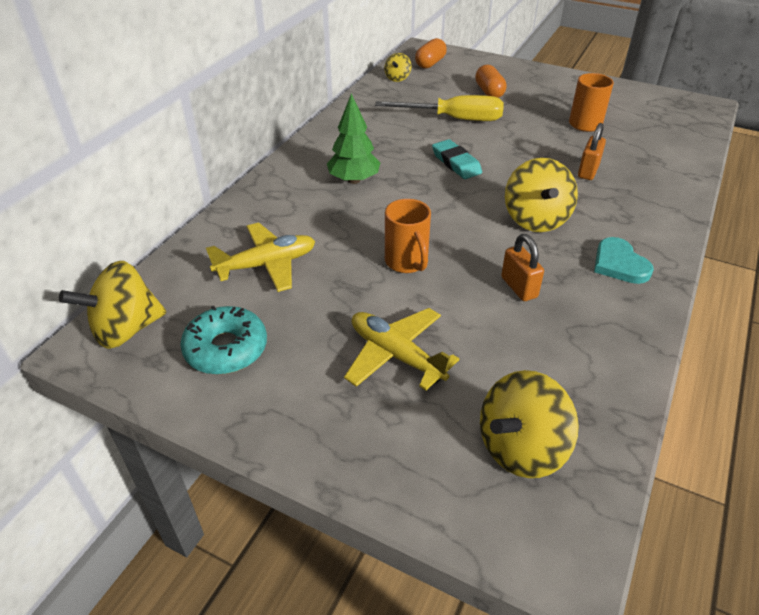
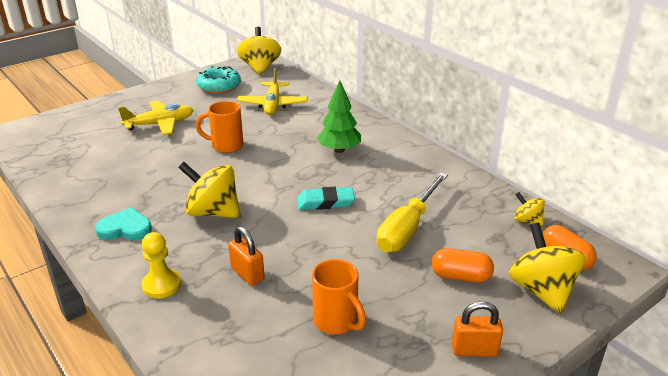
camera: 115 degrees right, 10 degrees down
yellow spinning top [480,370,579,478] -> yellow spinning top moved to [509,223,586,313]
orange padlock [501,234,544,301] -> orange padlock moved to [452,301,503,357]
none -> yellow pawn [141,232,181,299]

